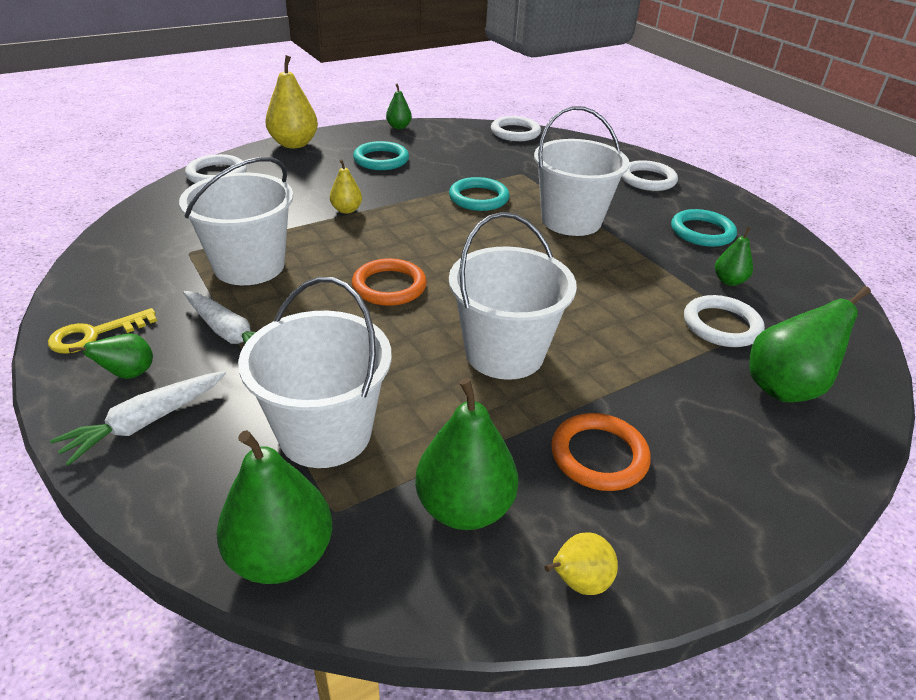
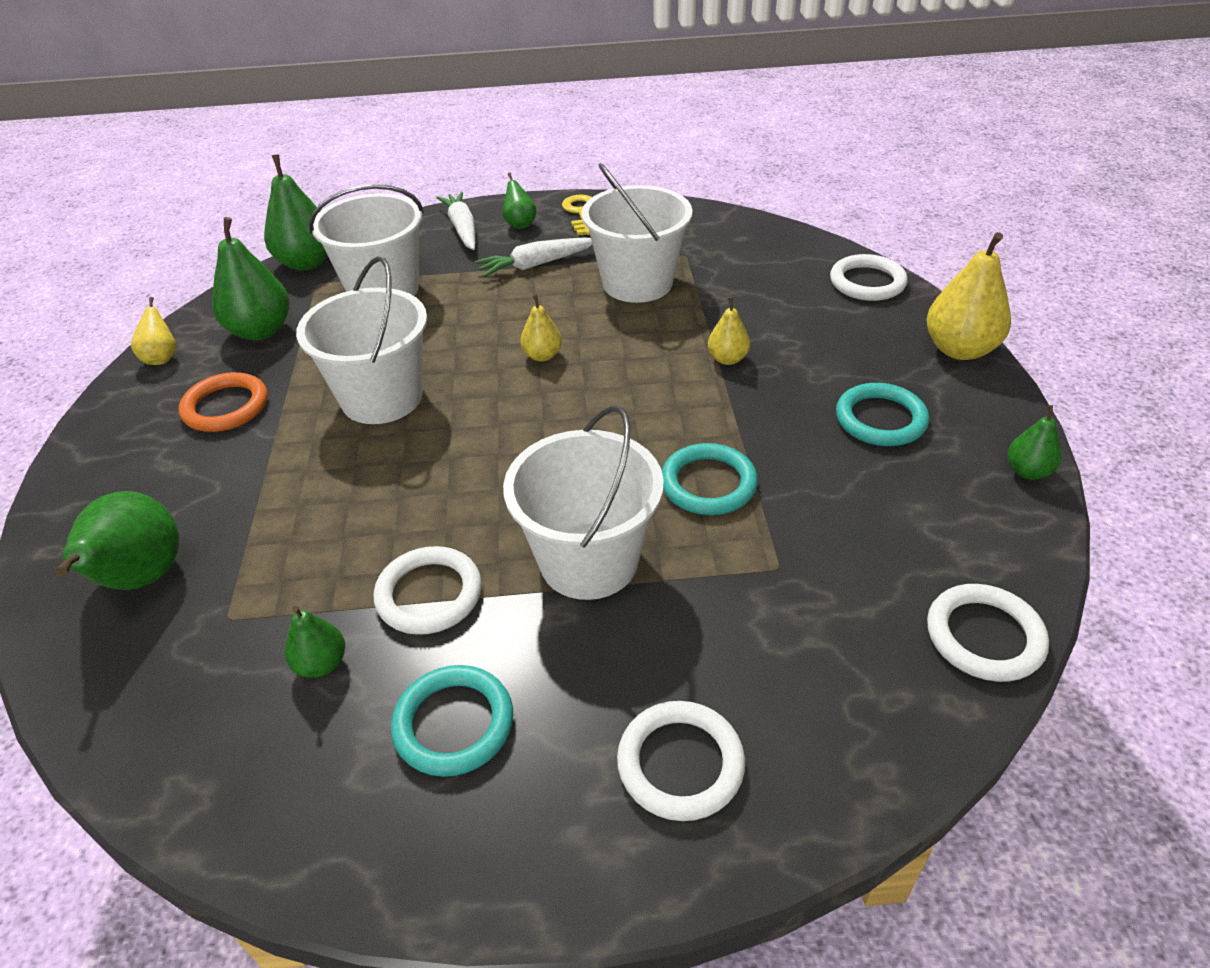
camera: 120 degrees right, 5 degrees up
orange ring [352,258,427,306] -> yellow pear [520,294,562,361]
white ring [684,295,765,347] -> white ring moved to [373,546,482,635]

